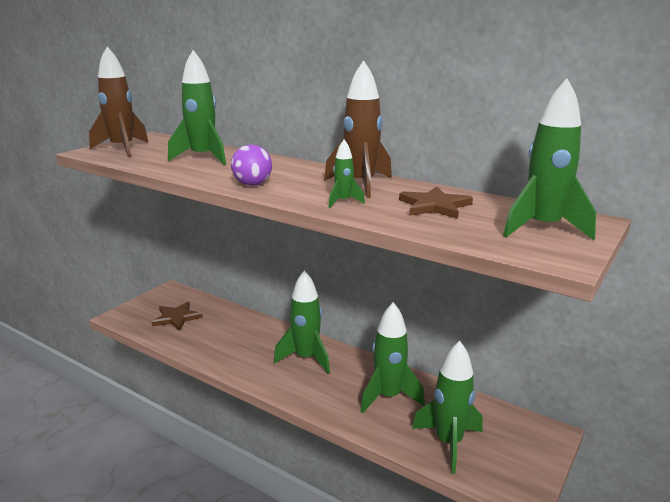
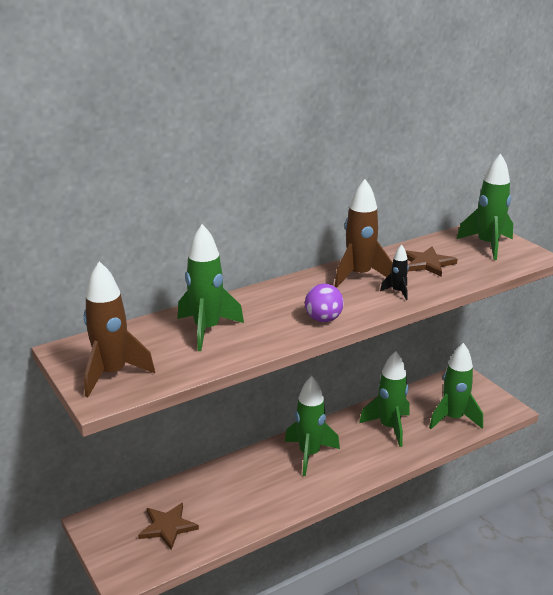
camera: 65 degrees left, 5 degrees up
green rocket [329,139,365,208] -> black rocket [380,245,409,300]

